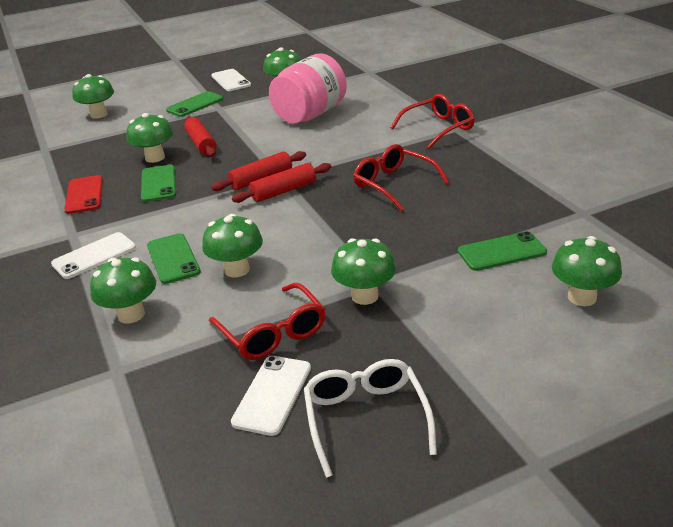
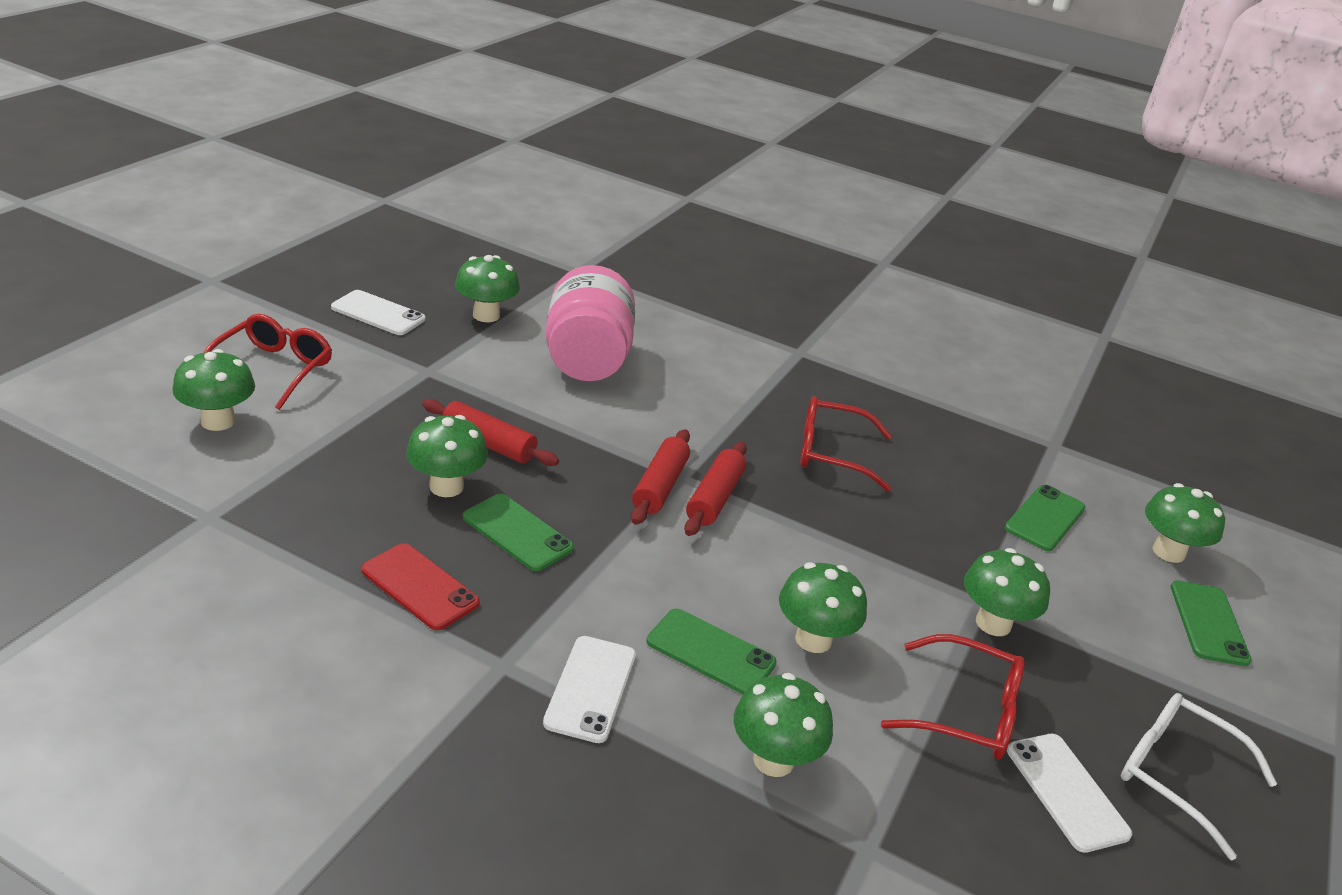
camera: 45 degrees left, 0 degrees up
green phone [166,91,223,117] -> green phone moved to [1171,581,1252,666]
red glasses [390,94,474,149] -> red glasses moved to [203,314,332,410]

